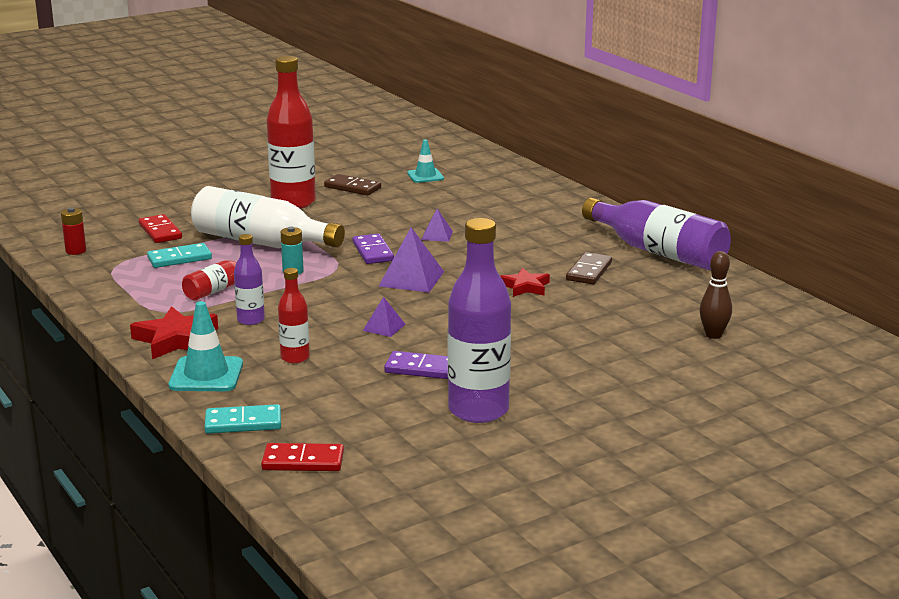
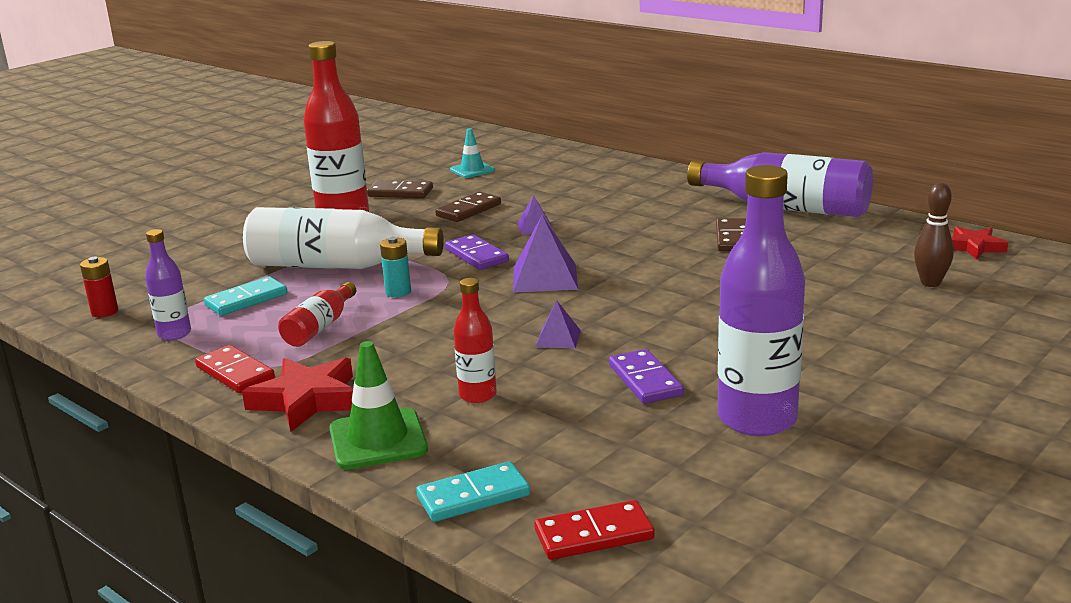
camera: 15 degrees left, 0 degrees up
red domino [139,214,182,243] -> red domino moved to [195,345,275,393]
turquoise traffic cone [168,301,243,391] -> green traffic cone [329,341,428,470]
purple bottle [234,234,265,325] -> purple bottle moved to [145,229,191,340]
purple domino [384,351,448,379] -> purple domino turned 75 degrees clockwise [609,349,684,404]
red star [501,268,550,297] -> red star moved to [951,226,1008,259]
none -> brown domino [435,192,501,222]

